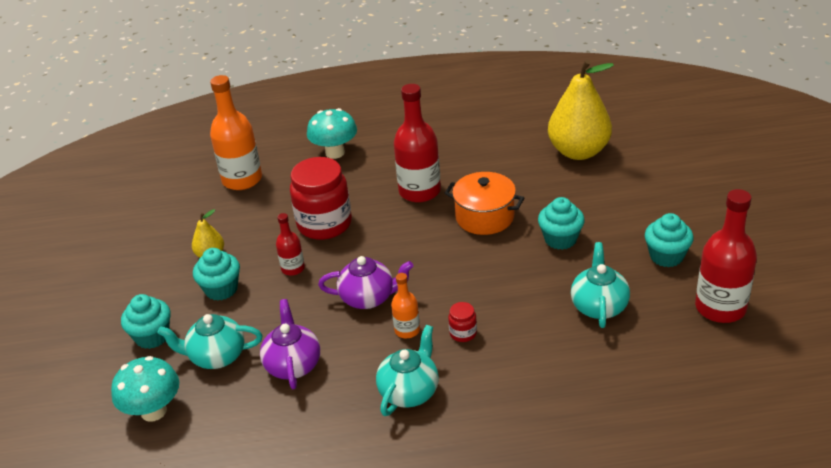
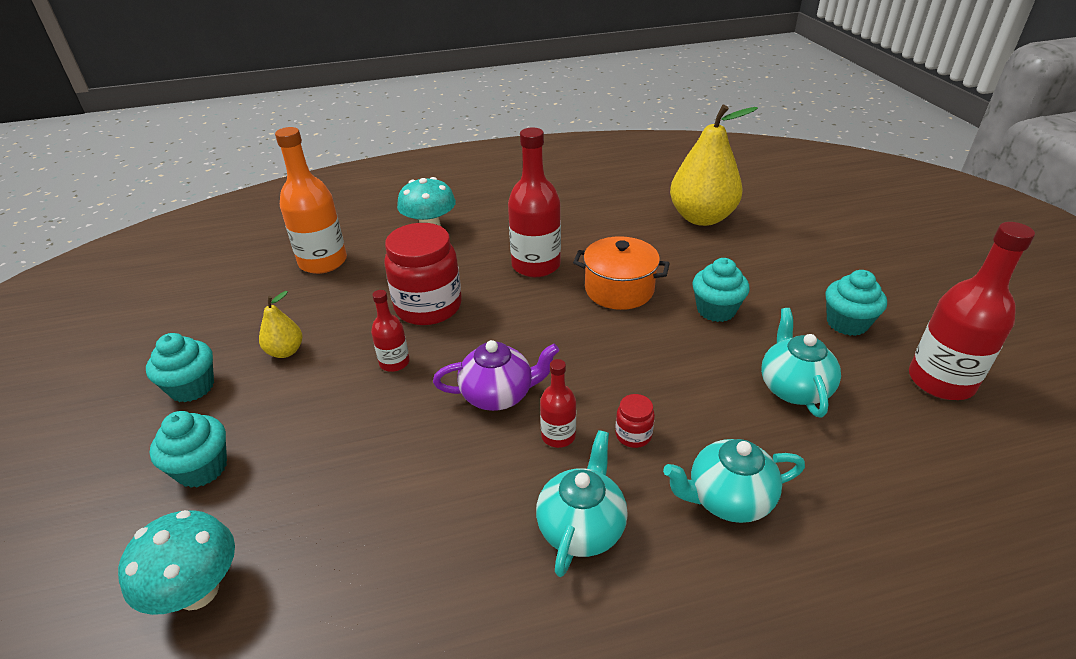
camera: 10 degrees left, 0 degrees up
turquoise teapot [157,314,262,369] -> turquoise teapot moved to [663,439,805,523]
turquoise cupcake [193,248,240,301] -> turquoise cupcake moved to [146,333,214,402]
purple teapot [260,299,320,389] -> none
orange bottle [391,273,420,338] -> red bottle [540,359,576,448]

